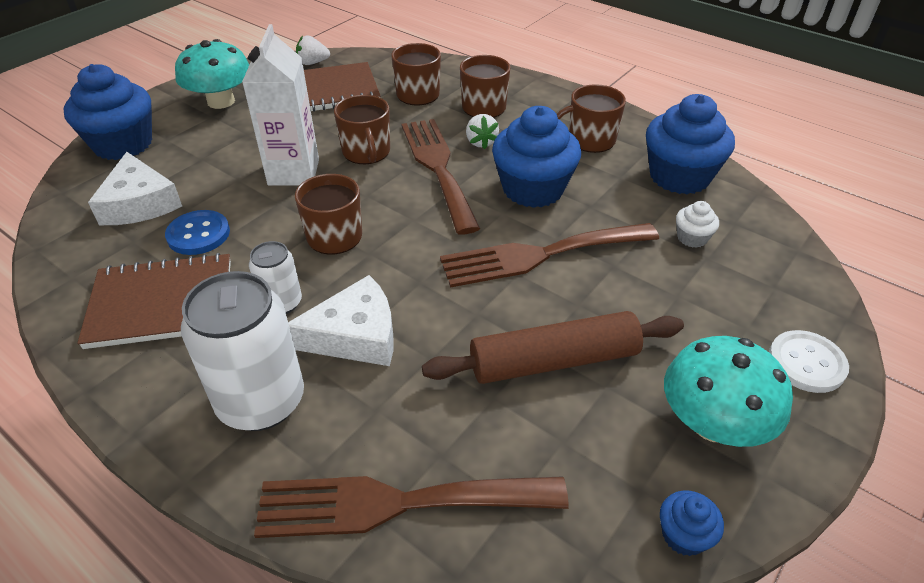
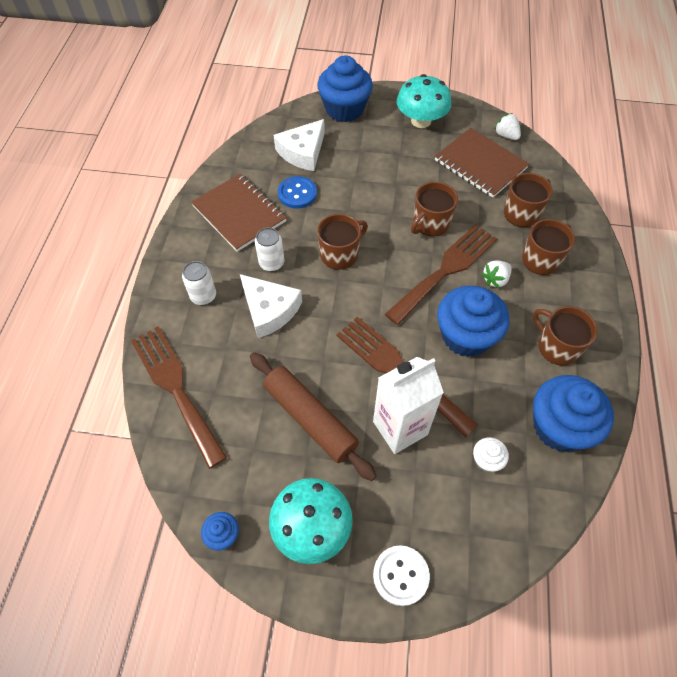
camera: 60 degrees right, 15 degrees up
white can [181,271,304,431] -> white can [182,261,216,305], size x0.53
white carton [242,24,319,186] -> white carton moved to [373,357,444,454]

